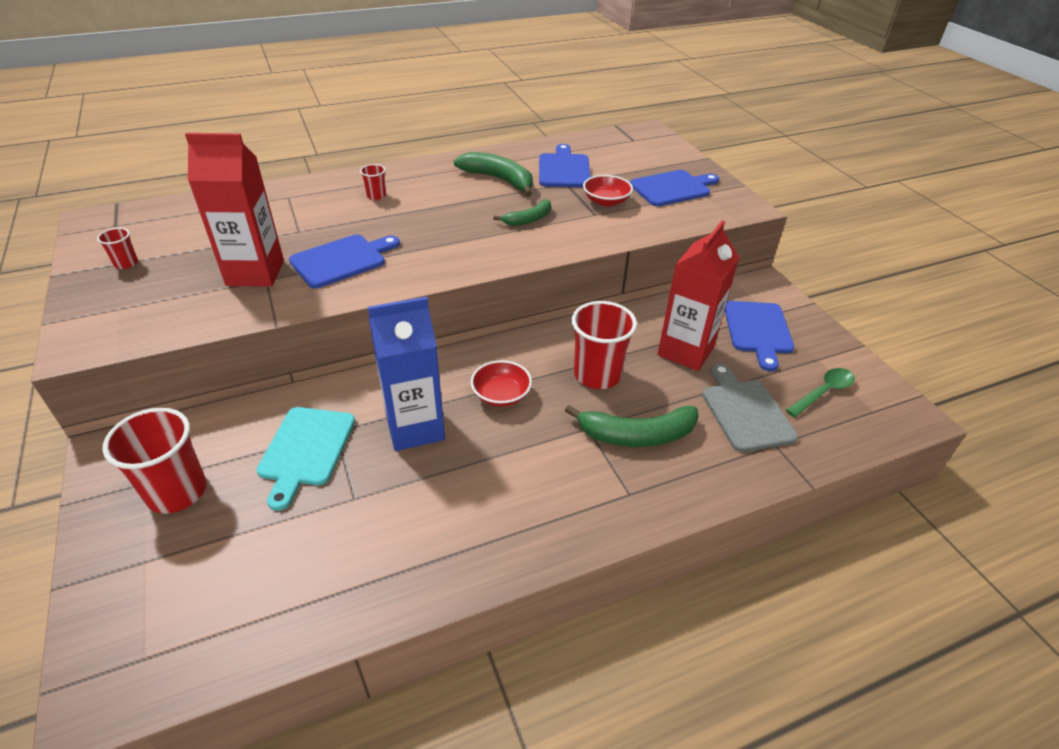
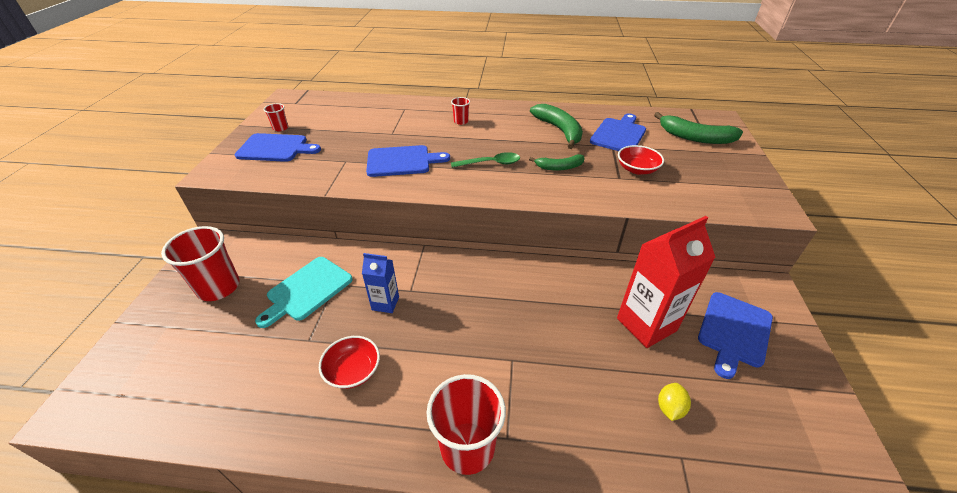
camera: 30 degrees right, 0 degrees up
red carton [185,133,284,287] -> none
blue carton [368,297,445,451] -> blue carton [362,253,399,313], size x0.54
red bowl [471,360,532,407] -> red bowl moved to [319,336,380,389]
green banana [565,405,699,447] -> green banana moved to [654,112,743,144]
red cup [572,301,637,389] -> red cup moved to [426,374,506,475]
blue cutting board [630,170,719,207] -> blue cutting board moved to [234,133,321,162]
grey cutting board [702,364,798,452] -> yellow lemon [658,383,691,421]
green spoon [786,368,855,417] -> green spoon moved to [451,152,520,168]

